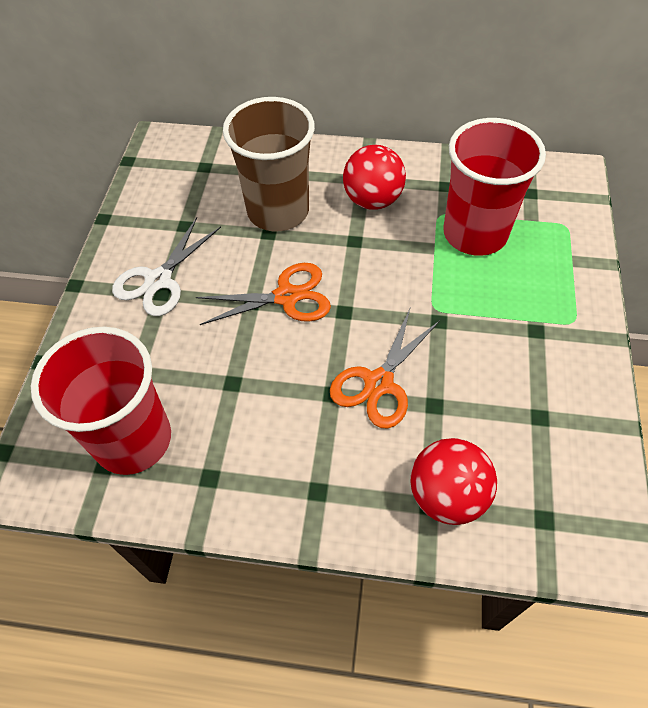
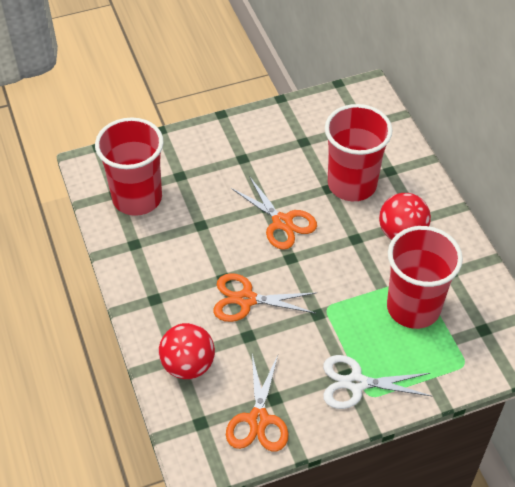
camera: 60 degrees right, 5 degrees down
white scissors [112,217,221,316] -> white scissors moved to [323,355,431,409]
brown cup [223,97,315,231] -> red cup [325,104,393,201]
none -> orange scissors [226,354,289,452]

